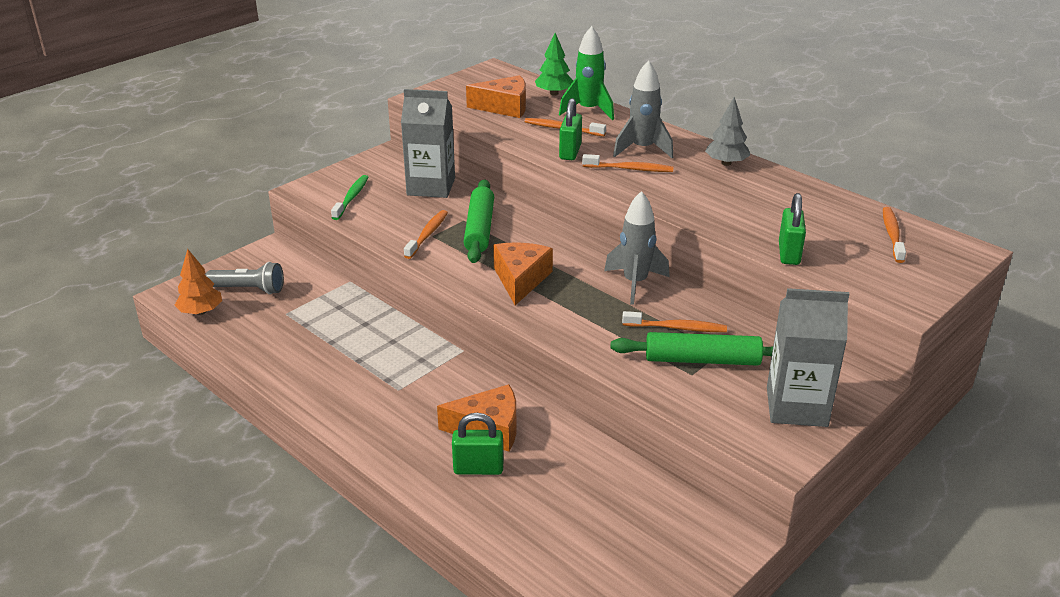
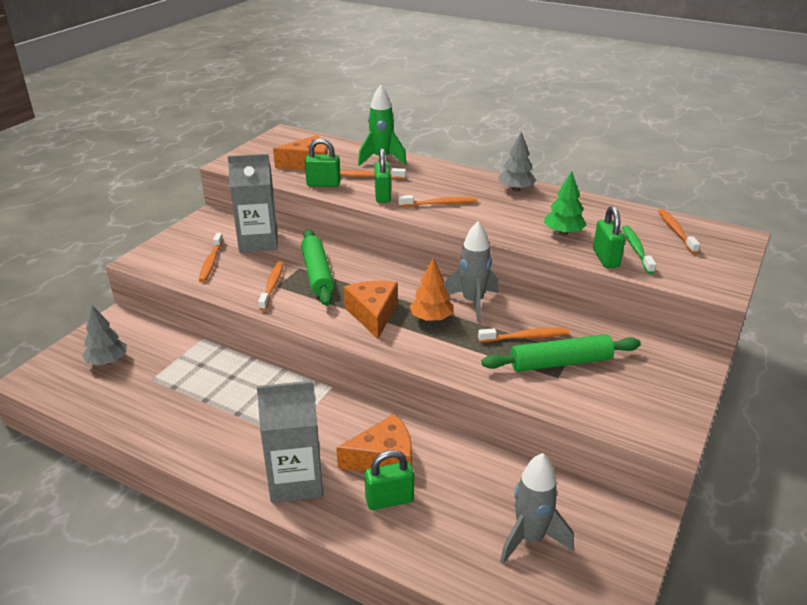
camera: 15 degrees left, 0 degrees up
orange tree [175,249,222,315] -> orange tree moved to [409,258,453,321]
grey flashlight [206,262,284,294] -> grey tree [82,305,127,366]
green toothbrush [331,175,369,220] -> green toothbrush moved to [622,225,656,274]
green tree [535,33,573,96] -> green tree moved to [544,171,586,235]
grey rocket [613,60,673,158] -> grey rocket moved to [500,453,574,564]
grey carton [767,288,849,427] -> grey carton moved to [257,381,323,503]
none -> orange toothbrush [199,233,223,282]
none -> green padlock [305,138,341,187]

